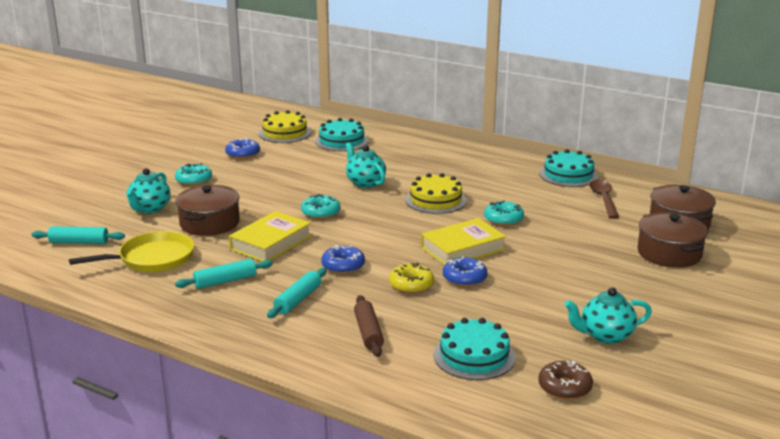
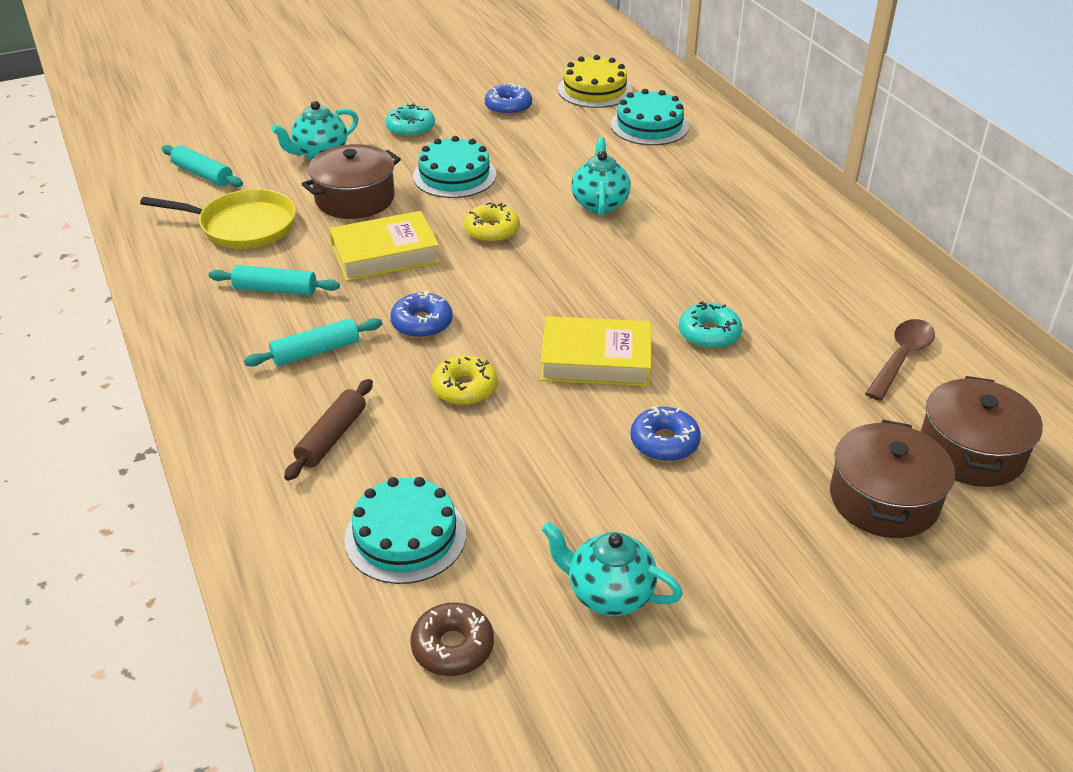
camera: 35 degrees right, 15 degrees up
turquoise donut [301,194,340,219] -> yellow donut [464,202,520,243]
yellow cake [405,173,467,214] -> none
blue donut [443,256,487,287] -> blue donut moved to [630,406,701,461]
turquoise cake [539,149,598,187] -> turquoise cake moved to [413,136,496,198]

